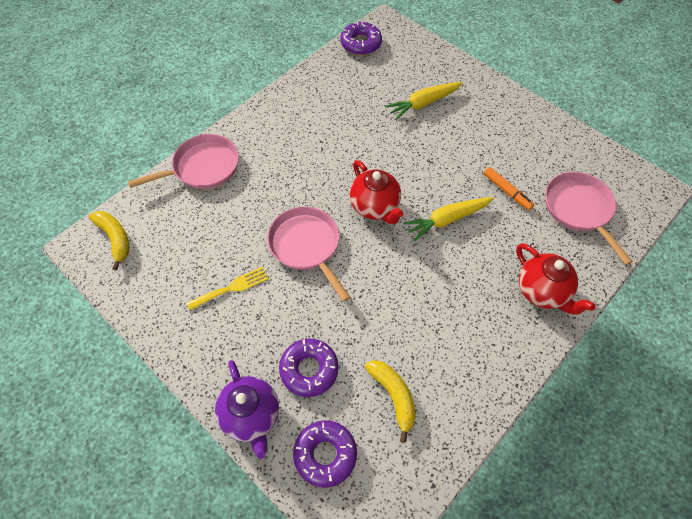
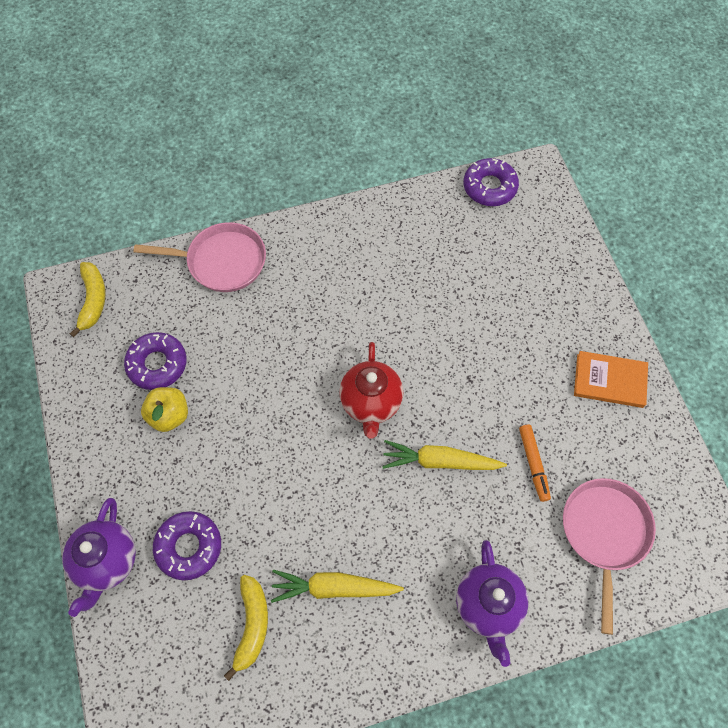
camera: 30 degrees right, 5 degrees up
yellow fork [187,267,268,310] -> yellow apple [141,387,188,432]
pink pan [267,207,350,302] -> none
purple donut [293,420,357,488] -> purple donut moved to [124,332,186,390]
yellow carrot [385,82,463,120] -> yellow carrot moved to [271,570,404,603]
red teapot [516,243,596,315] -> purple teapot [456,540,529,667]
none -> orange book [574,351,648,408]

